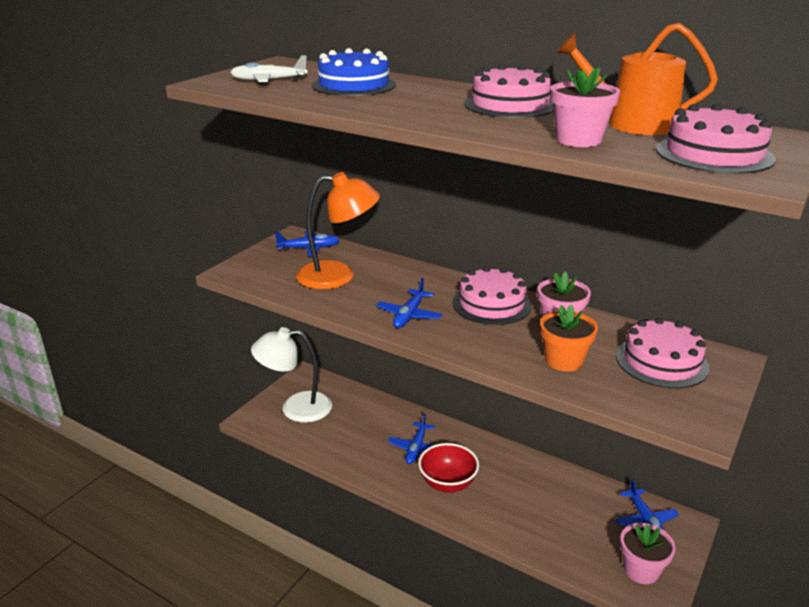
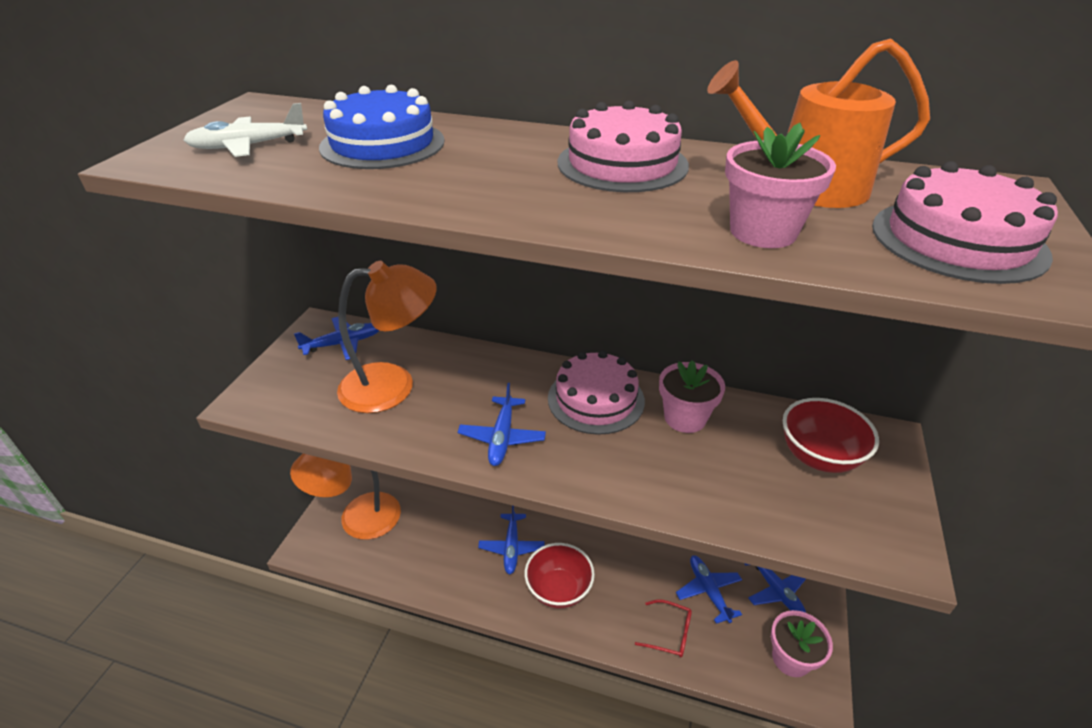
camera: 15 degrees left, 10 degrees up
white lamp [251,327,332,423] -> orange lamp [290,454,401,540]
orange flower pot [540,305,598,372] -> none
pink cake [616,318,710,388] -> red bowl [783,398,879,473]
none -> red glasses [635,600,692,657]
none -> blue plane [676,555,742,624]

